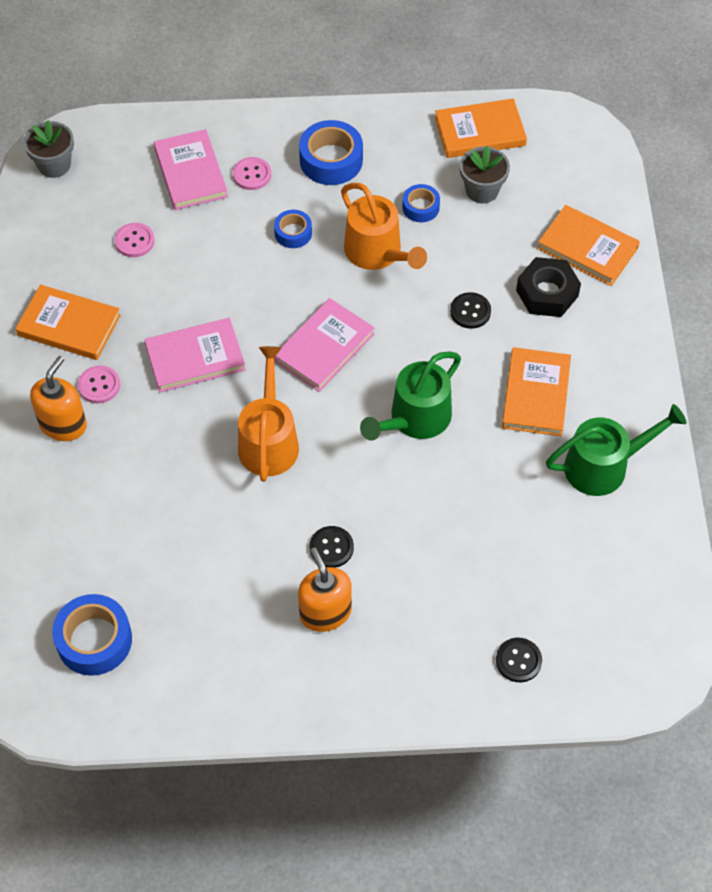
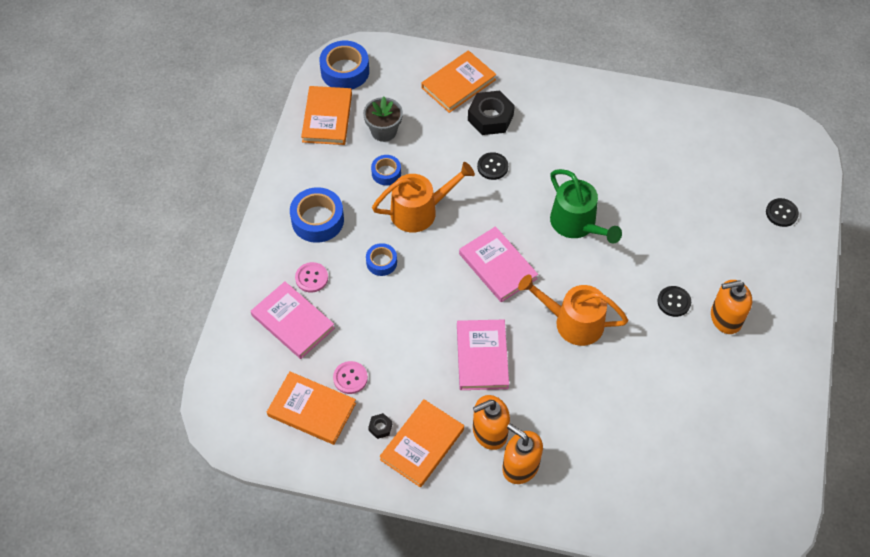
camera: 75 degrees left, 0 degrees up
grey flower pot [23,120,74,178] -> none
blue tape [52,594,132,676] -> blue tape moved to [319,41,369,89]
pink button [78,365,120,403] -> orange soap dispenser [473,395,510,450]
pink book [154,129,228,210] -> pink book turned 45 degrees clockwise [251,281,335,359]
orange book [502,347,571,436] -> orange book moved to [267,371,356,445]
green watering can [546,404,686,496] -> none
none -> black nut [368,413,392,439]

